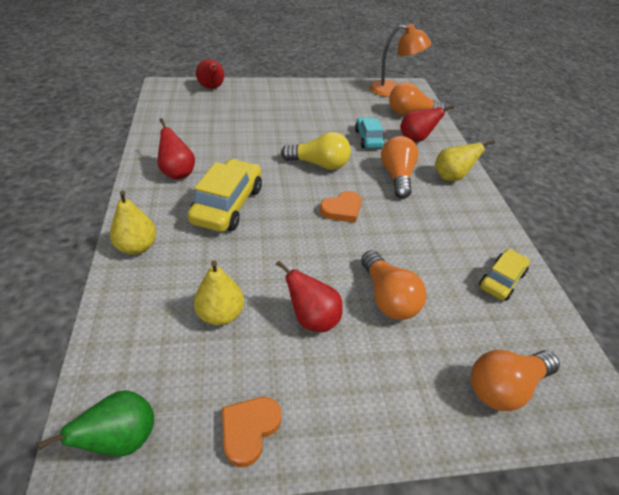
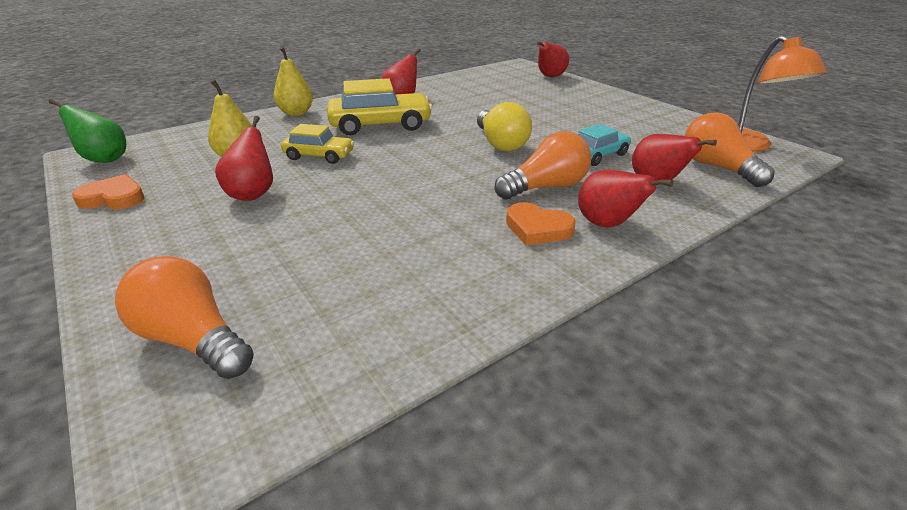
camera: 65 degrees right, 10 degrees down
orange heart [320,191,362,223] -> orange heart moved to [506,202,576,245]
orange light bulb [361,250,426,320] -> none
yellow pear [435,140,495,181] -> red pear [578,170,673,228]
yellow car [479,249,530,301] -> yellow car moved to [281,124,354,164]

